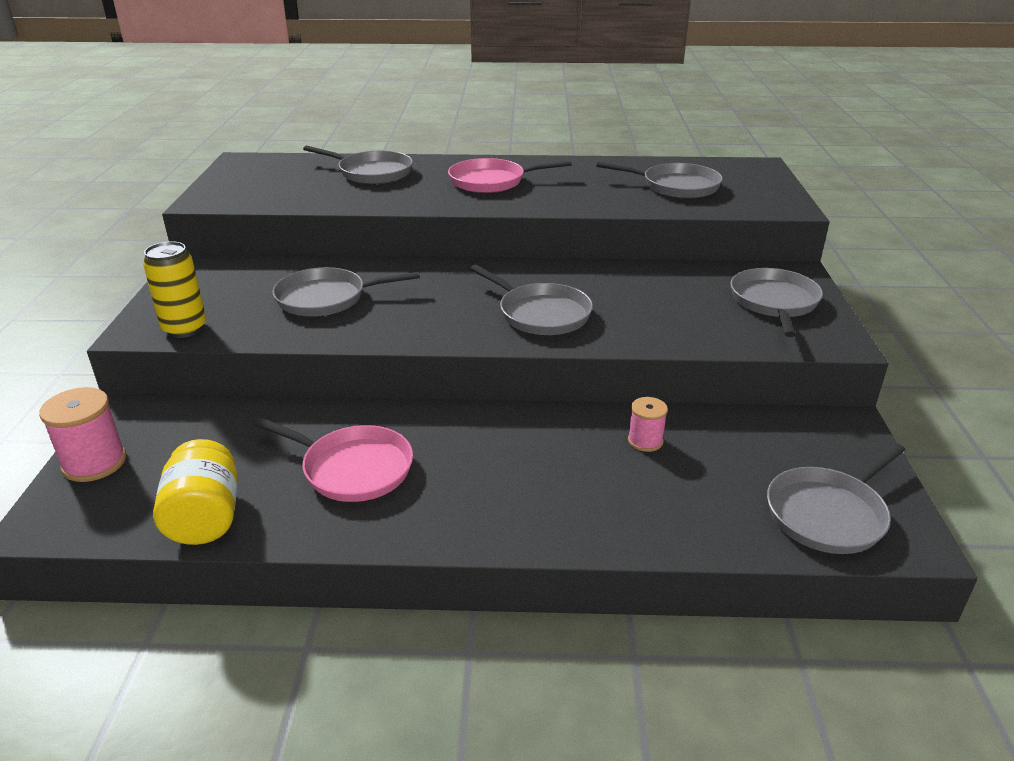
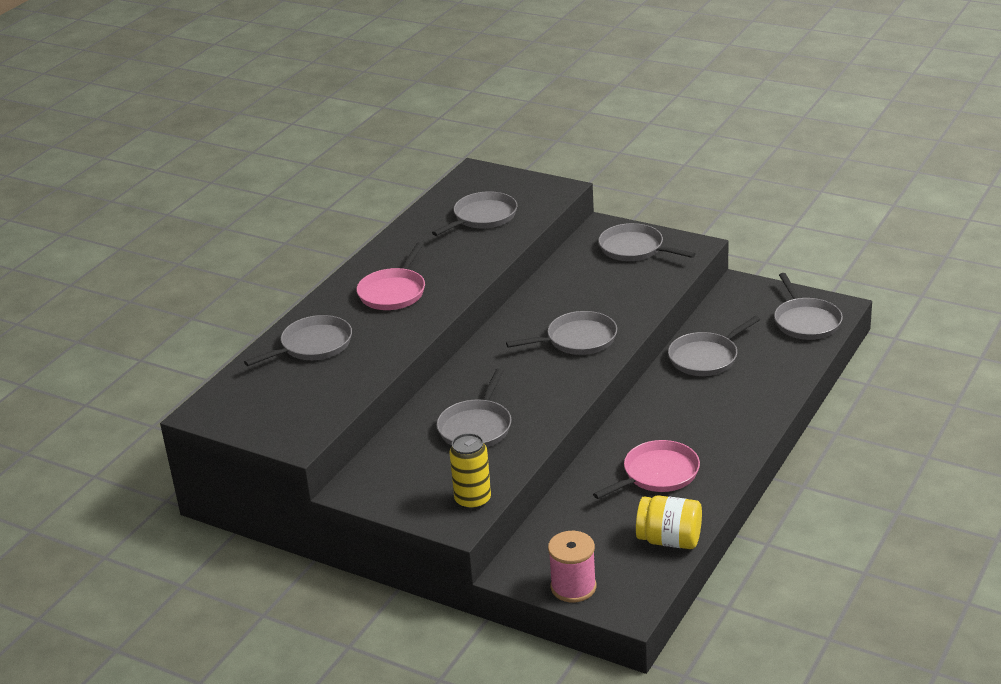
camera: 60 degrees left, 0 degrees up
pink spool [628,397,668,452] -> grey pan [668,316,760,376]

